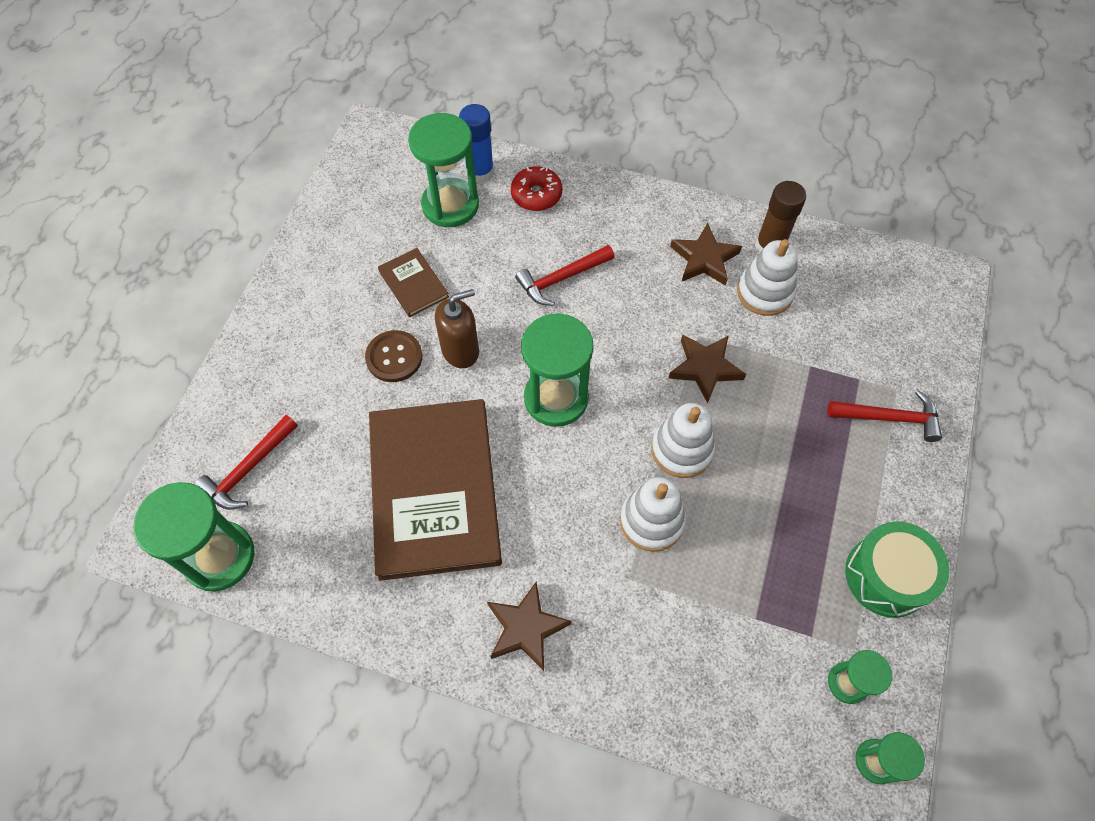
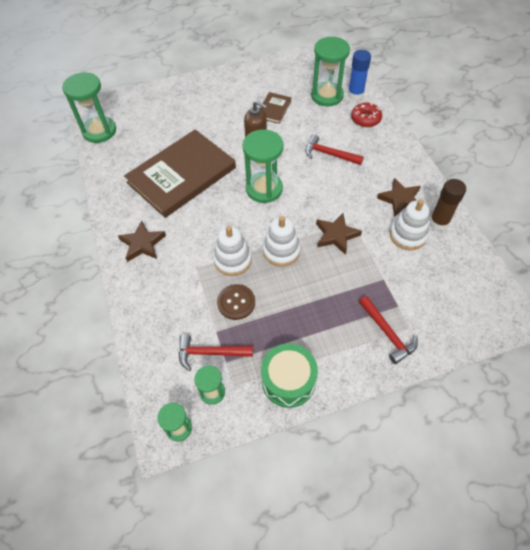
camera: 55 degrees right, 5 degrees down
red hammer [194,415,298,510] -> red hammer moved to [179,334,253,371]
brown button [365,330,423,382] -> brown button moved to [217,284,255,320]

